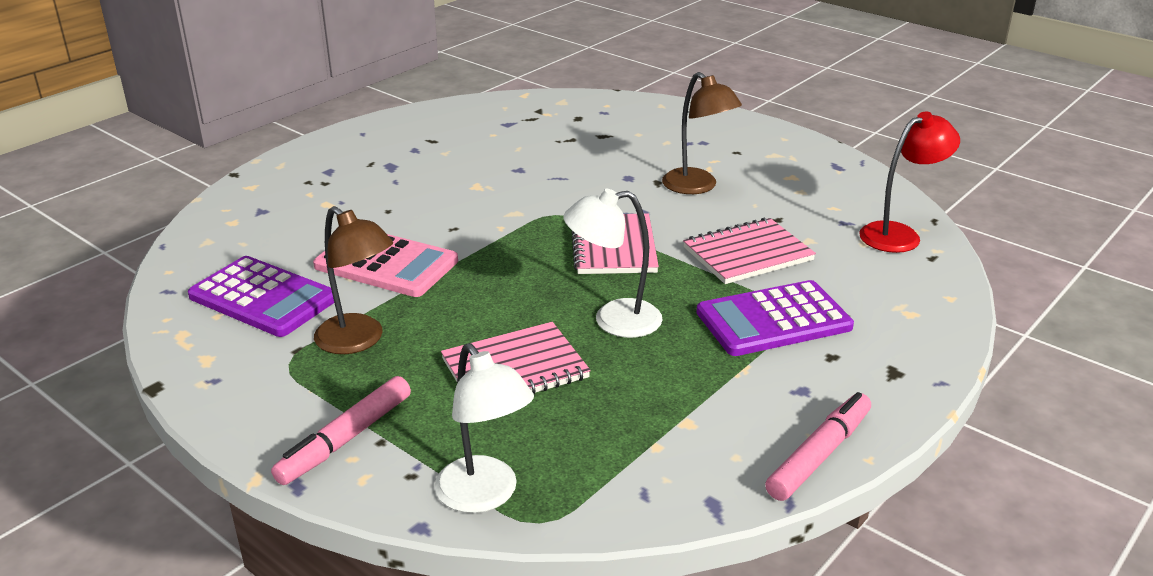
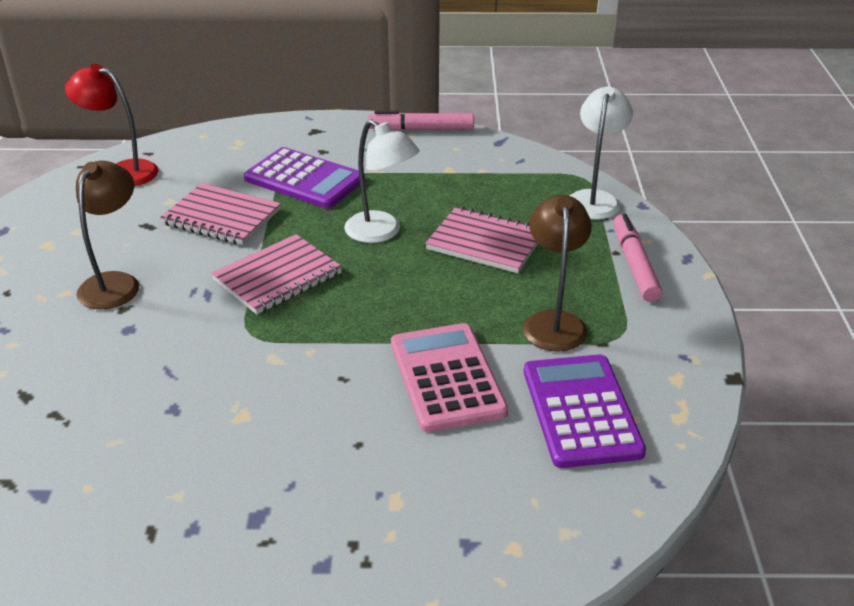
camera: 130 degrees left, 5 degrees up
pink marker [271,376,411,485] -> pink marker turned 90 degrees counterclockwise [614,214,662,302]

